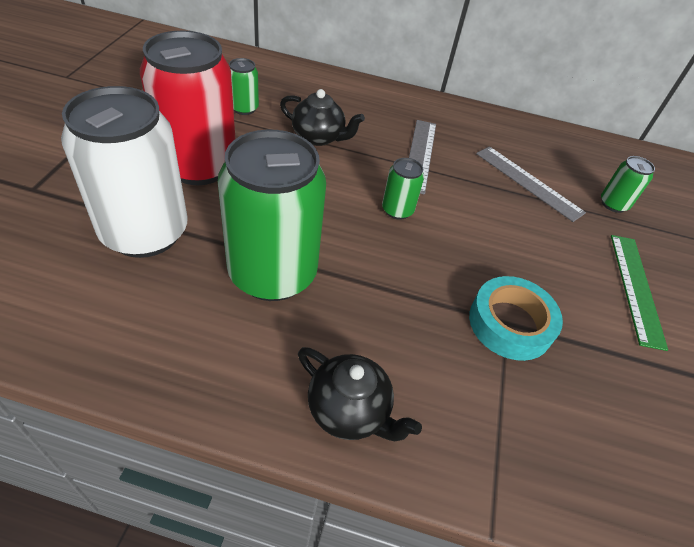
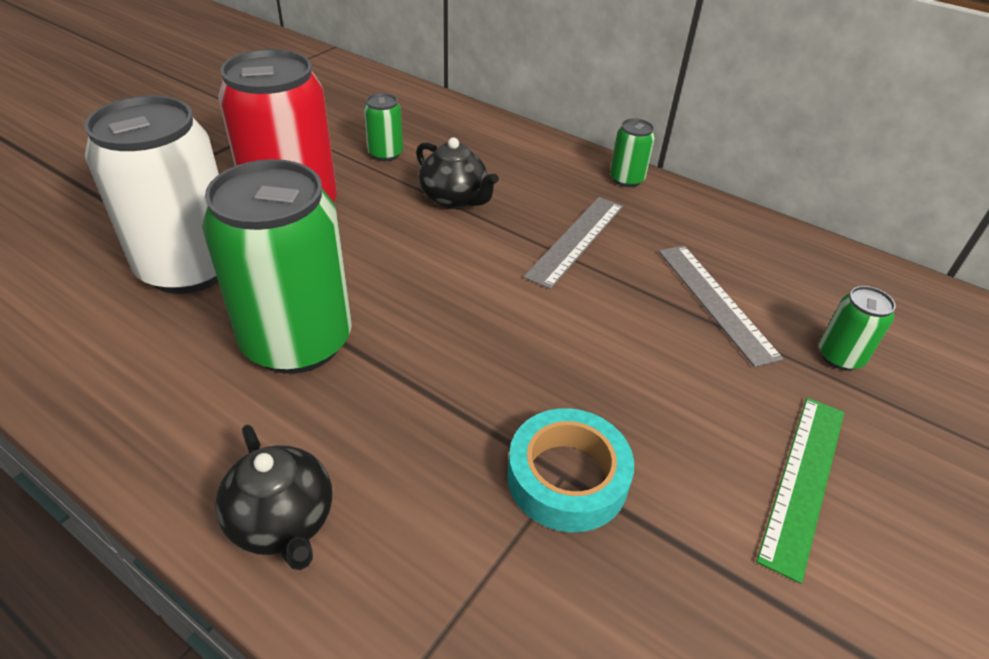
camera: 25 degrees right, 5 degrees down
green can [382,158,424,220] -> green can moved to [610,118,655,187]

